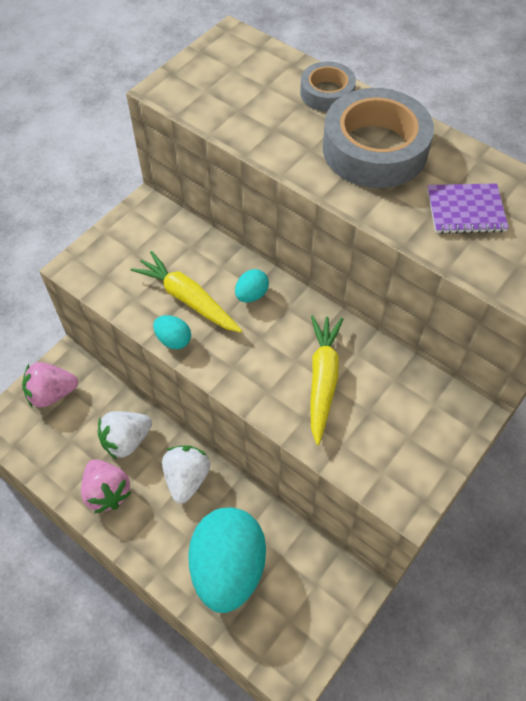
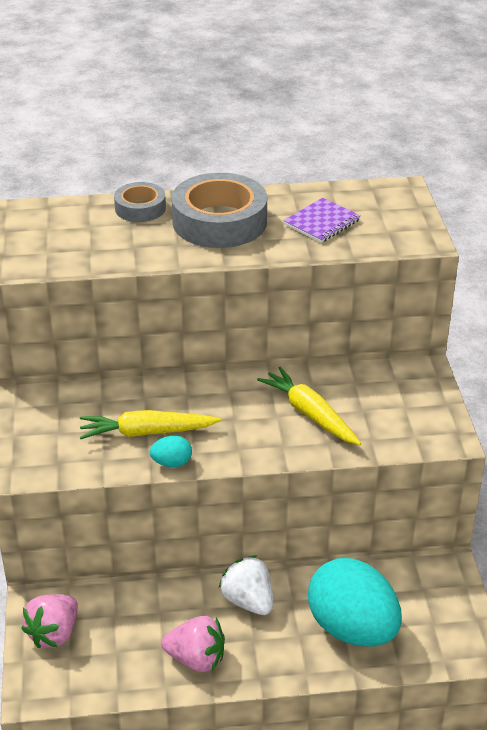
camera: 45 degrees left, 20 degrees down
white strawberry [98,411,152,460] -> none
turquoise egg [235,269,269,302] -> none

